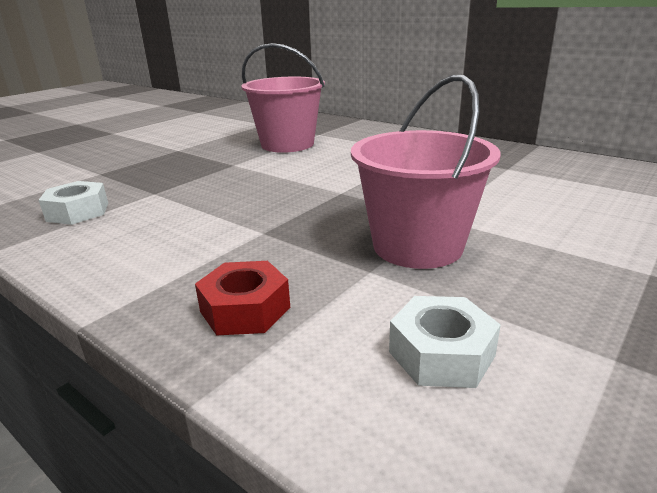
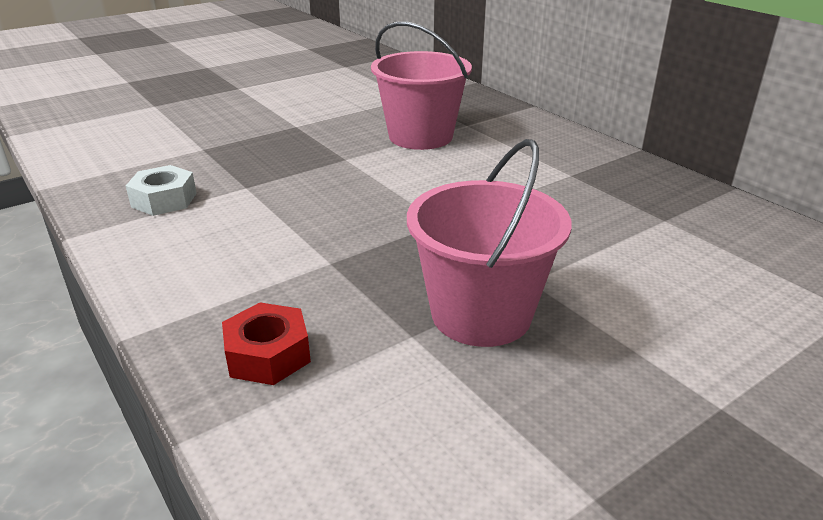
camera: 15 degrees right, 5 degrees up
white nut [389,296,501,388] -> none

